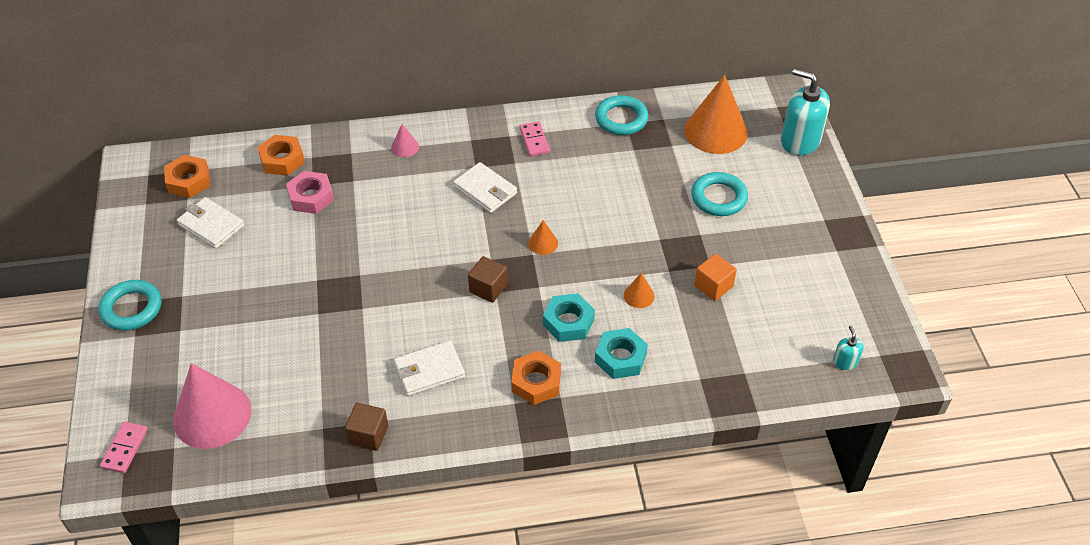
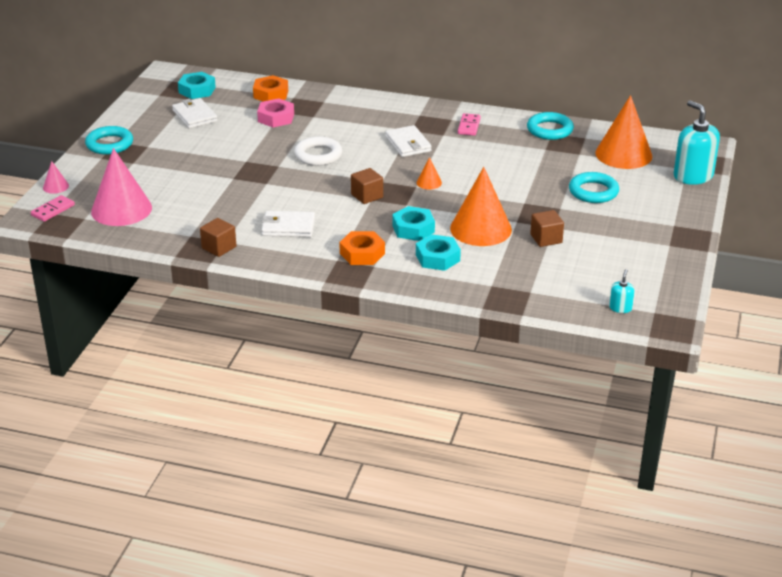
camera: 25 degrees right, 15 degrees down
orange nut [164,155,210,198] -> turquoise nut [178,72,216,99]
pink cone [391,124,419,157] -> pink cone moved to [43,161,69,194]
orange cone [624,273,655,308] -> orange cone [450,167,512,246], size x2.30
orange cube [694,254,737,301] -> brown cube [530,210,564,247]
none -> white ring [294,137,342,166]

